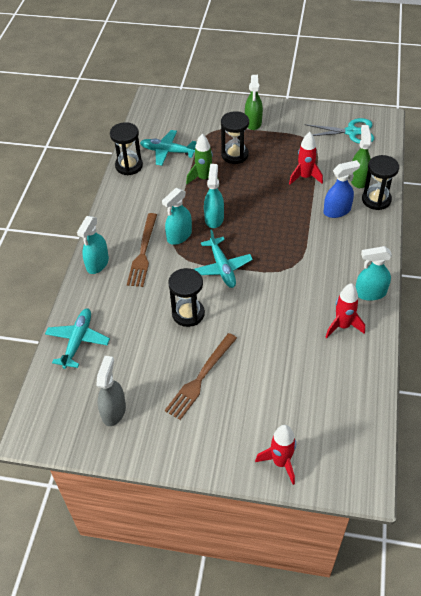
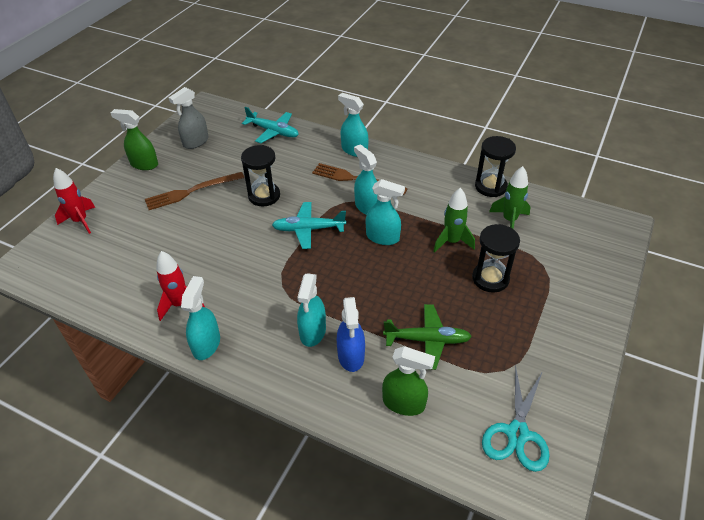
camera: 105 degrees right, 5 degrees down
grey spray bottle [96,356,126,426] -> grey spray bottle turned 105 degrees clockwise [169,87,209,149]
turquoise plane [140,130,197,166] -> green rocket [489,166,531,229]
brown fork [165,333,237,420] -> brown fork turned 75 degrees counterclockwise [145,172,244,210]
green spray bottle [245,75,263,130] -> green spray bottle moved to [111,109,158,170]
red rocket [289,132,323,185] -> green plane [383,304,472,370]
black hourglass [362,155,399,210] -> none
none -> turquoise spray bottle [297,273,326,347]

